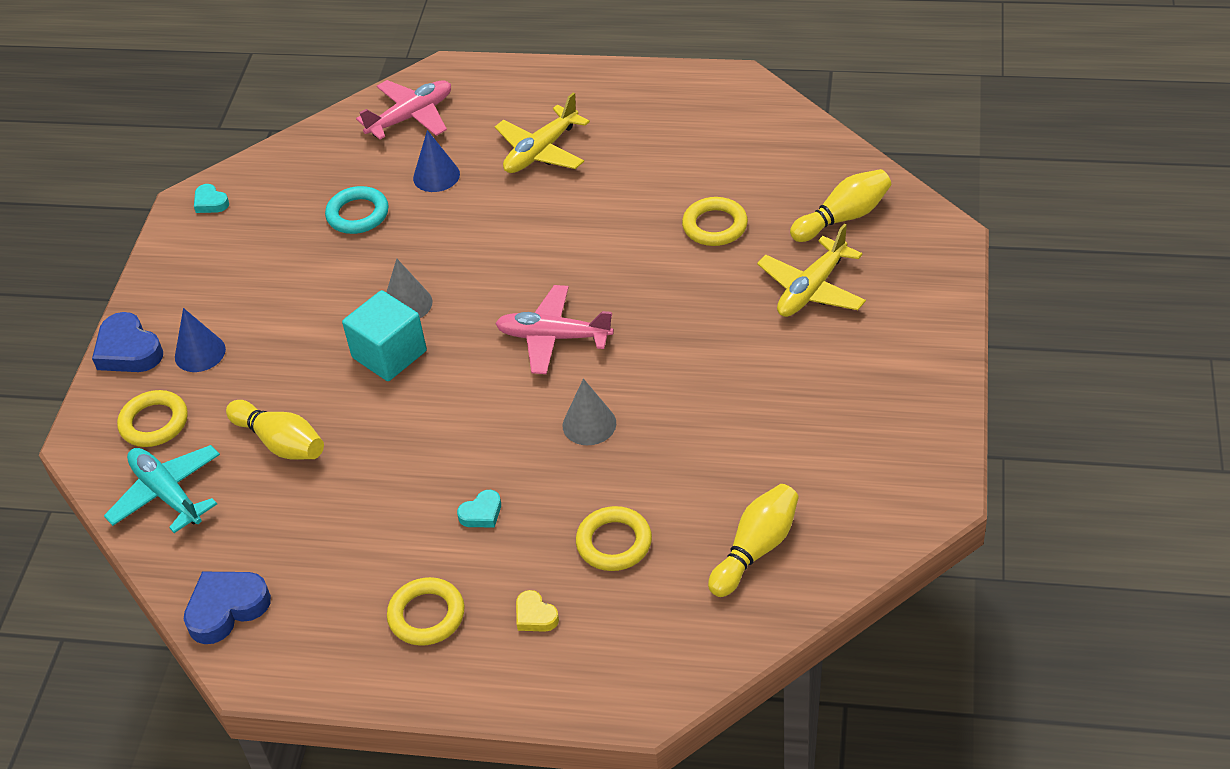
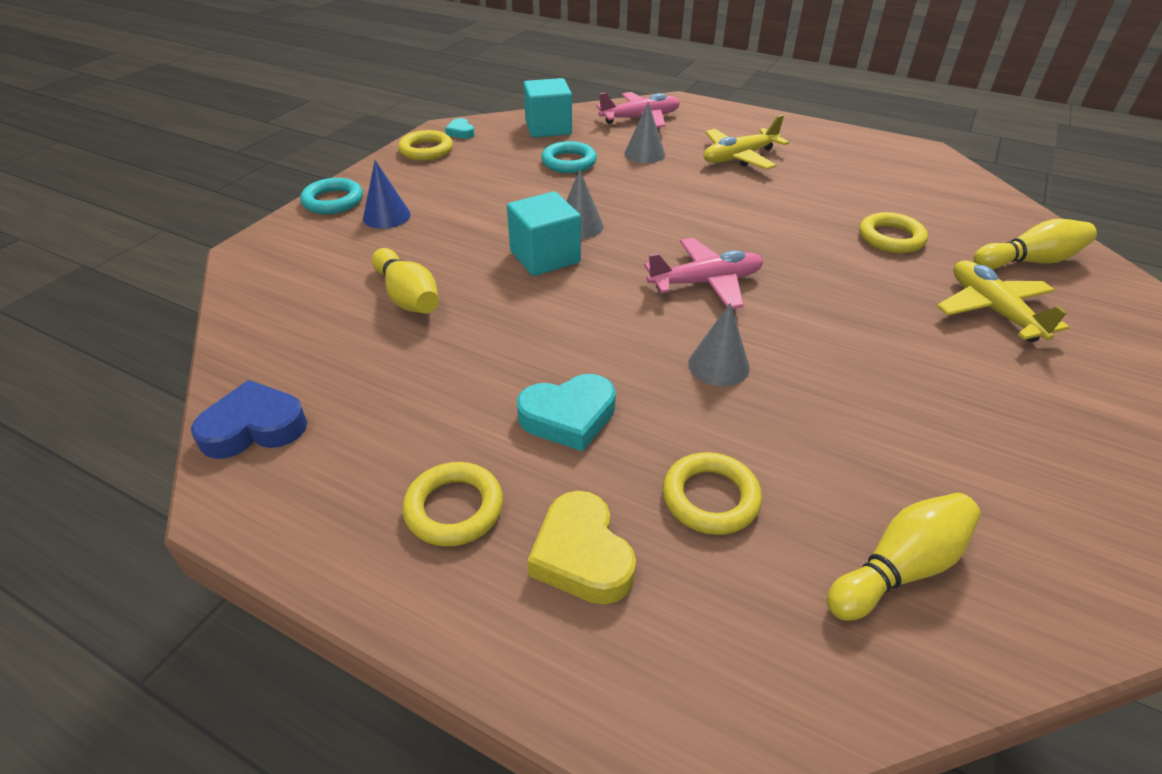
camera: 15 degrees right, 5 degrees down
blue heart [92,312,163,372] -> turquoise ring [300,178,363,214]
turquoise plane [104,445,220,533] -> none
yellow ring [117,390,188,447] -> yellow ring moved to [398,130,453,161]
blue cone [413,130,460,192] -> grey cone [624,102,665,163]
turquoise heart [457,490,501,528] -> turquoise heart [517,374,616,451], size x1.80
pink plane [495,285,614,374] -> pink plane turned 135 degrees clockwise [644,238,763,309]
yellow heart [516,590,559,632] -> yellow heart [527,491,636,604], size x1.80
yellow plane [757,224,866,317] -> yellow plane turned 105 degrees clockwise [937,260,1070,342]
none -> turquoise cube [524,78,572,138]

